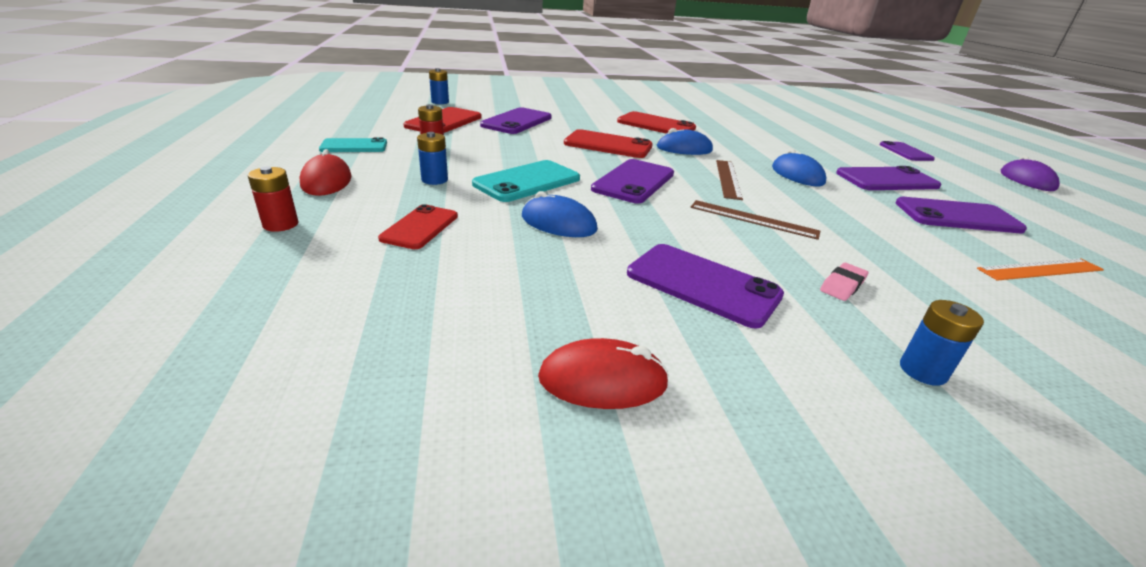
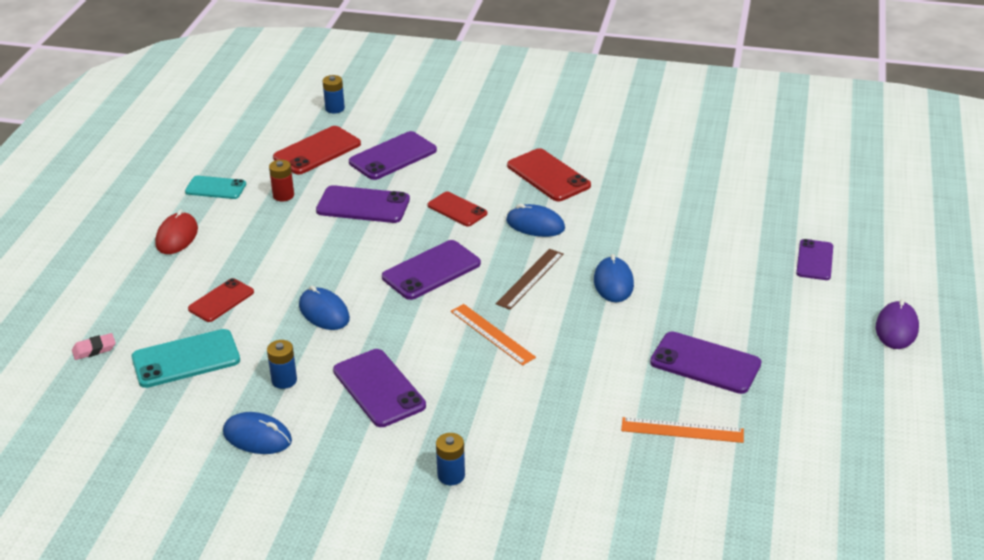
camera: 25 degrees right, 5 degrees up
red battery [248,166,298,232] -> none
blue battery [417,132,448,185] -> blue battery moved to [267,340,297,389]
turquoise phone [472,160,580,202] -> turquoise phone moved to [132,329,240,388]
red mouse [538,338,669,409] -> blue mouse [223,412,292,454]
red phone [564,129,653,158] -> red phone [428,192,487,226], size x0.66
brown ruler [690,200,821,240] -> orange ruler [451,304,536,366]
pink eraser [820,263,868,301] -> pink eraser moved to [72,333,116,360]
purple phone [836,166,942,190] -> purple phone moved to [316,185,410,223]

